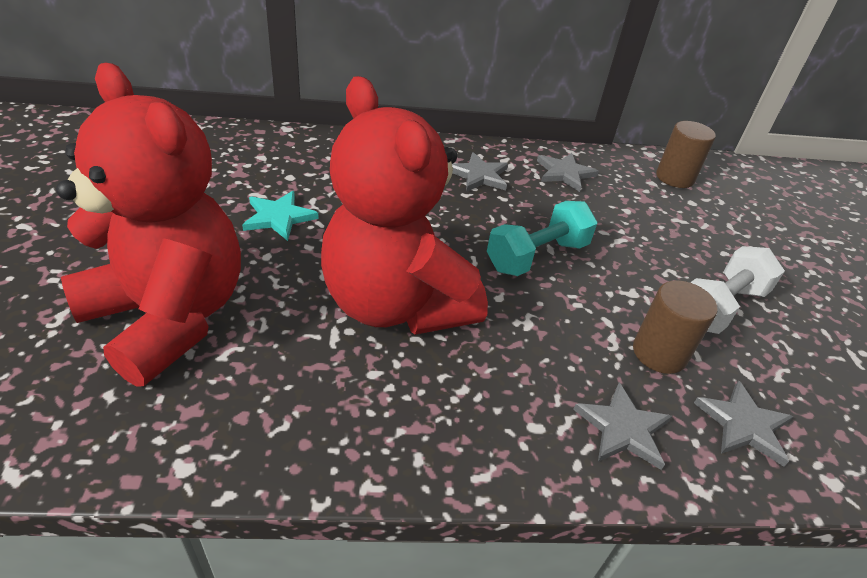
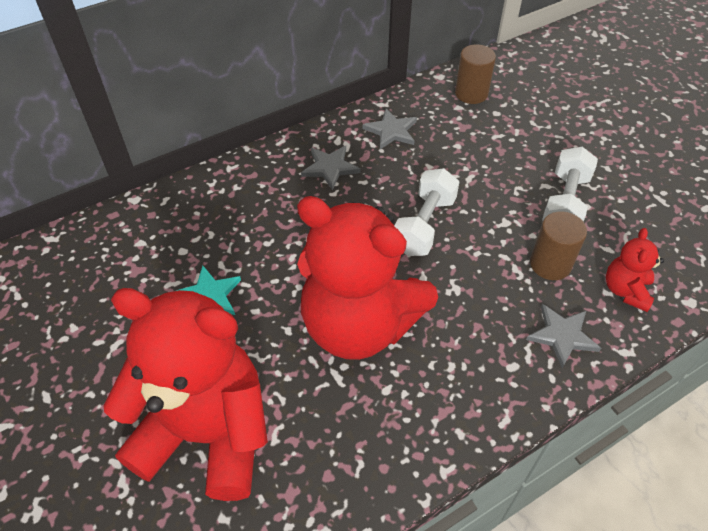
camera: 25 degrees left, 10 degrees up
turquoise dumbbell [487,201,597,276] -> white dumbbell [394,168,459,256]
grey star [694,381,793,467] -> red teddy bear [606,228,664,312]

